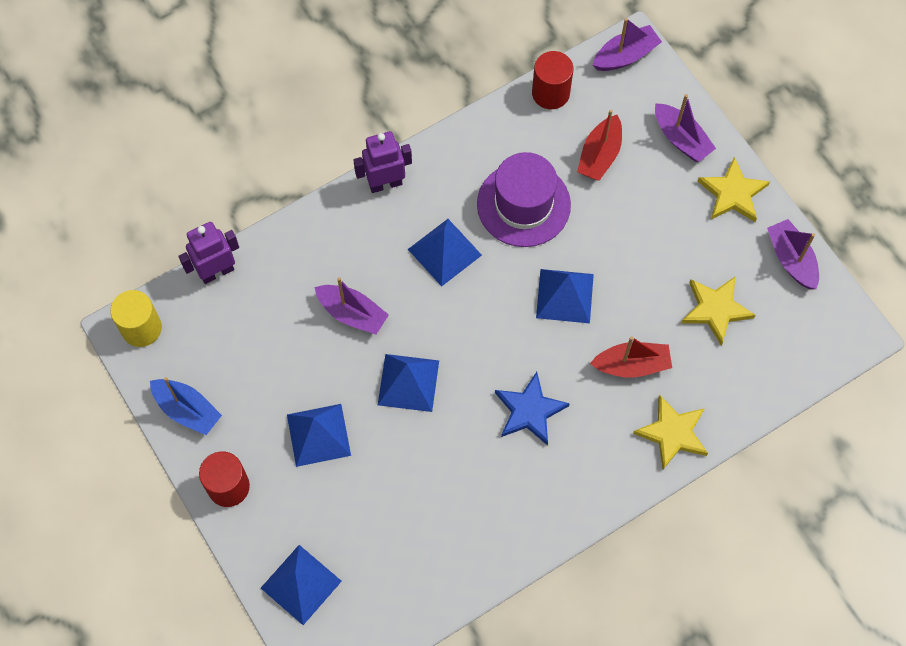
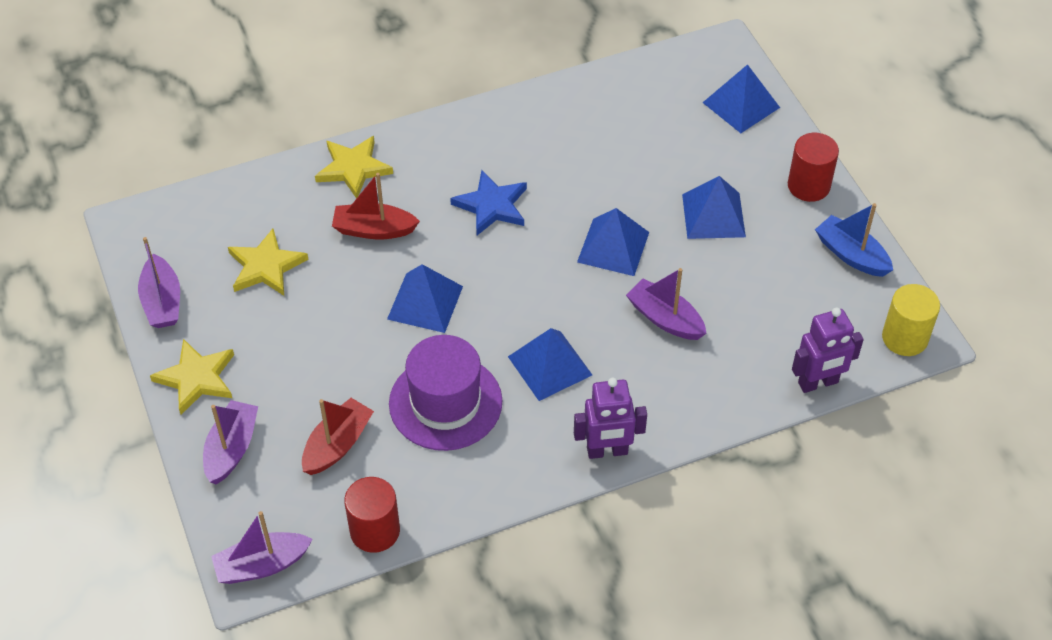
camera: 170 degrees left, 15 degrees down
purple boat [655,94,716,162] -> purple boat turned 45 degrees clockwise [203,400,258,484]

